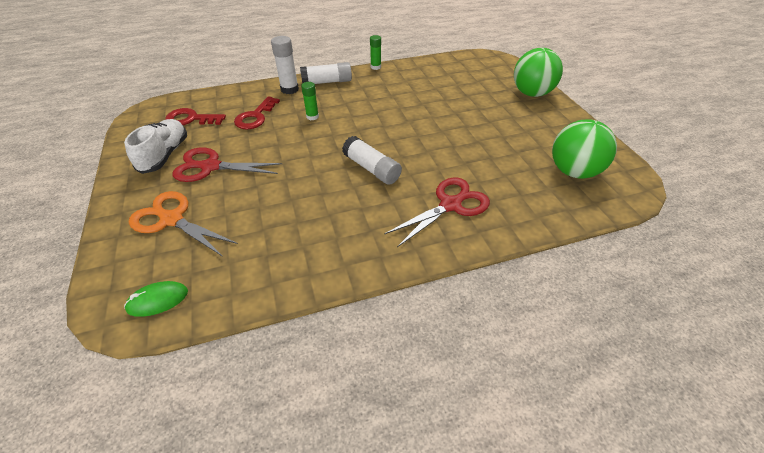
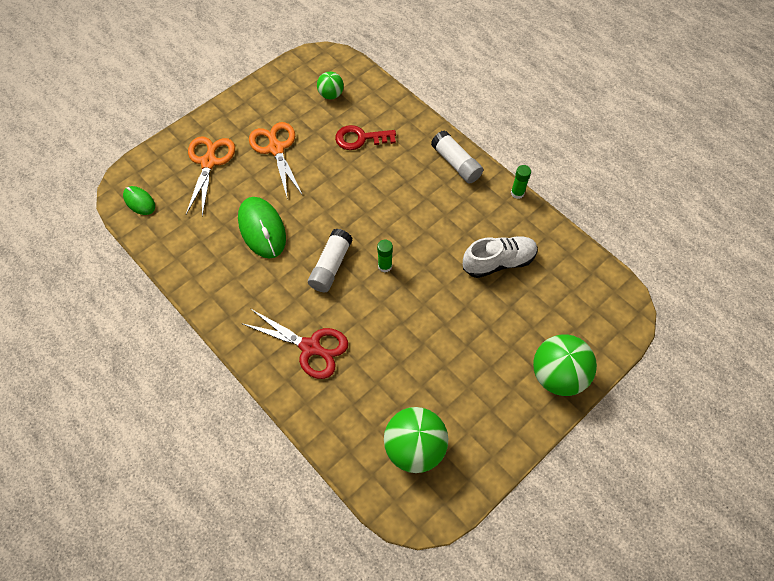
camera: 65 degrees right, 15 degrees up
white shoe [124,119,187,174] -> white shoe moved to [463,236,537,278]
red key [165,108,226,125] -> green ball [317,71,344,99]
red scissors [173,148,282,182] -> orange scissors [249,122,303,200]
white glue stick [271,36,299,94] -> none
green glue stick [301,82,319,120] -> green glue stick moved to [377,240,393,273]
none -> green mouse [238,197,286,259]

